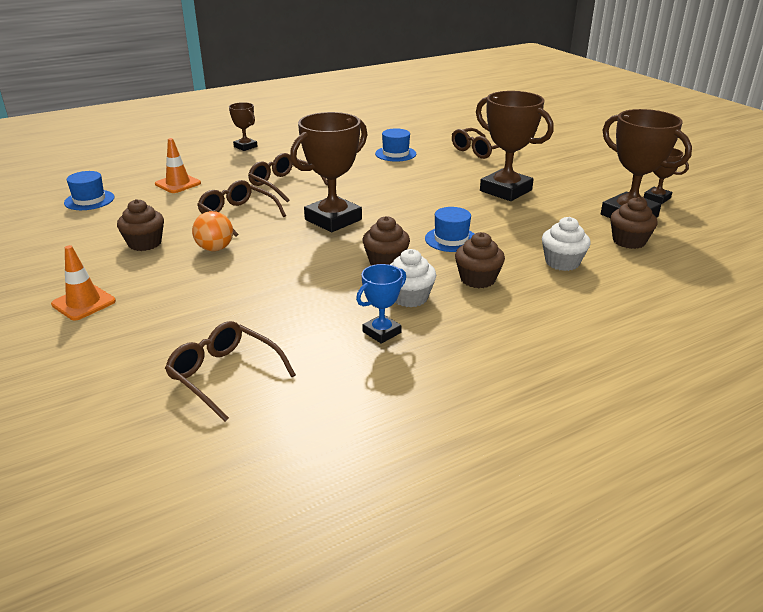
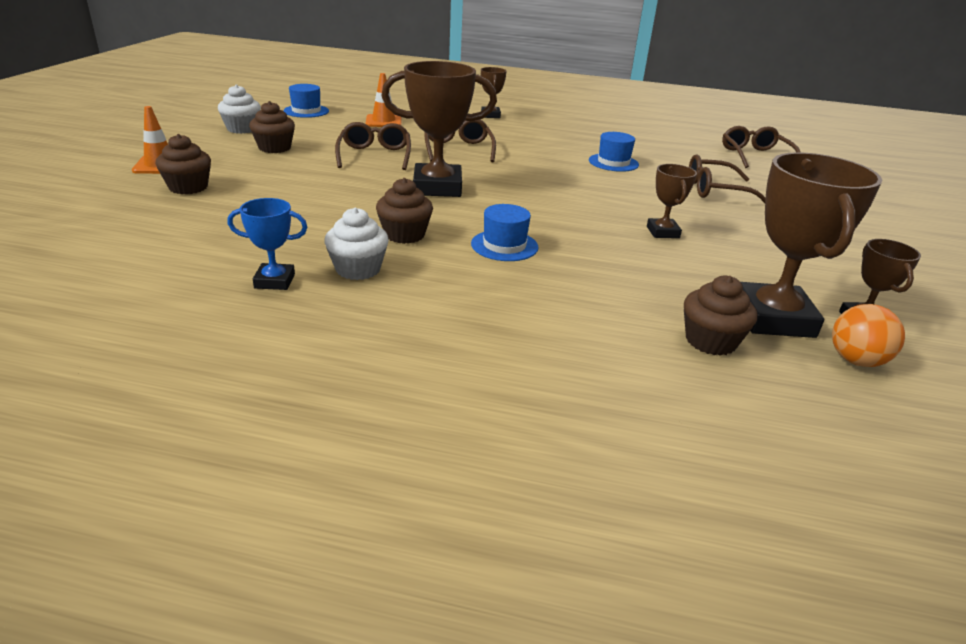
camera: 40 degrees right, 0 degrees up
brown glasses [165,321,296,422] -> brown glasses moved to [722,126,801,168]
orange ball [192,211,233,251] -> orange ball moved to [832,304,905,367]
brown cupcake [455,232,505,288] -> brown cupcake moved to [156,134,211,194]
brown trophy [476,91,554,201] -> brown trophy [647,164,697,238], size x0.52
white cupcake [542,217,591,271] -> white cupcake moved to [218,84,261,134]

